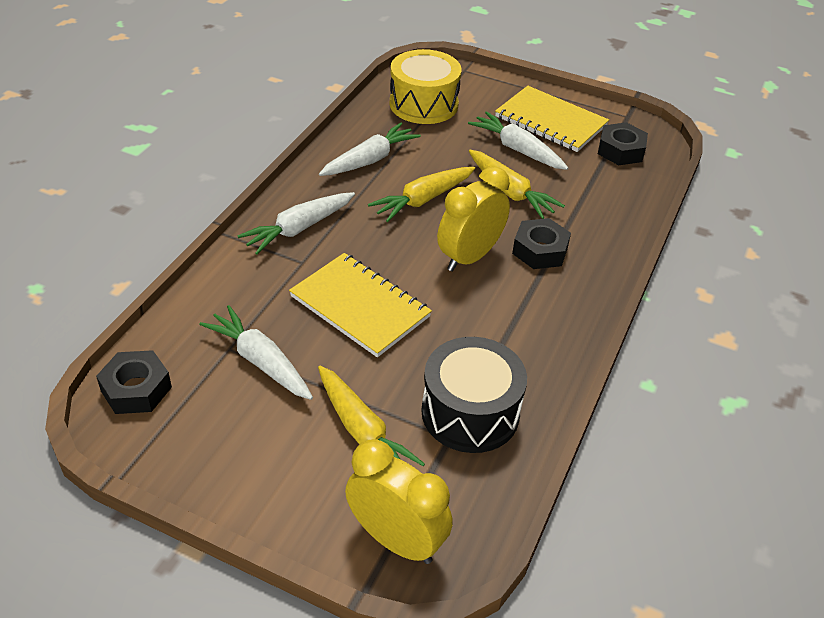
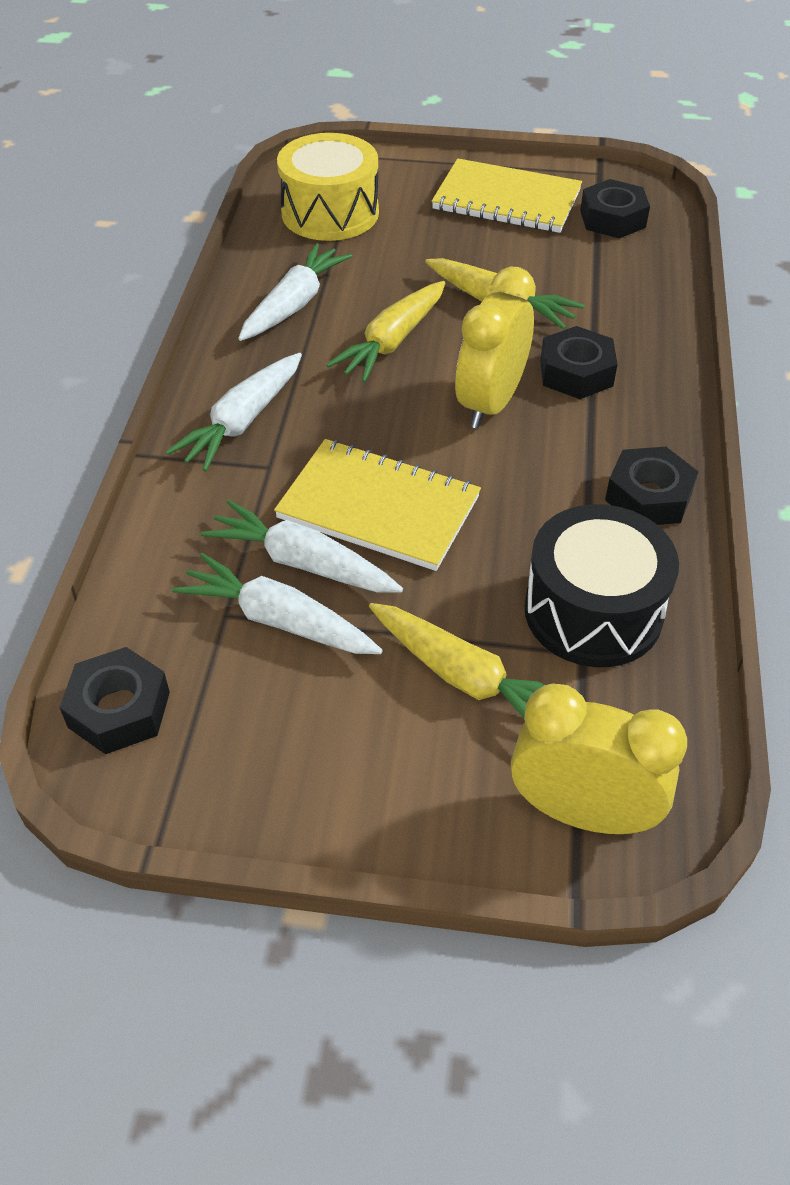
camera: 15 degrees left, 5 degrees up
white carrot [468,111,568,170] -> white carrot moved to [201,499,403,593]
none -> black nut [605,447,698,525]

